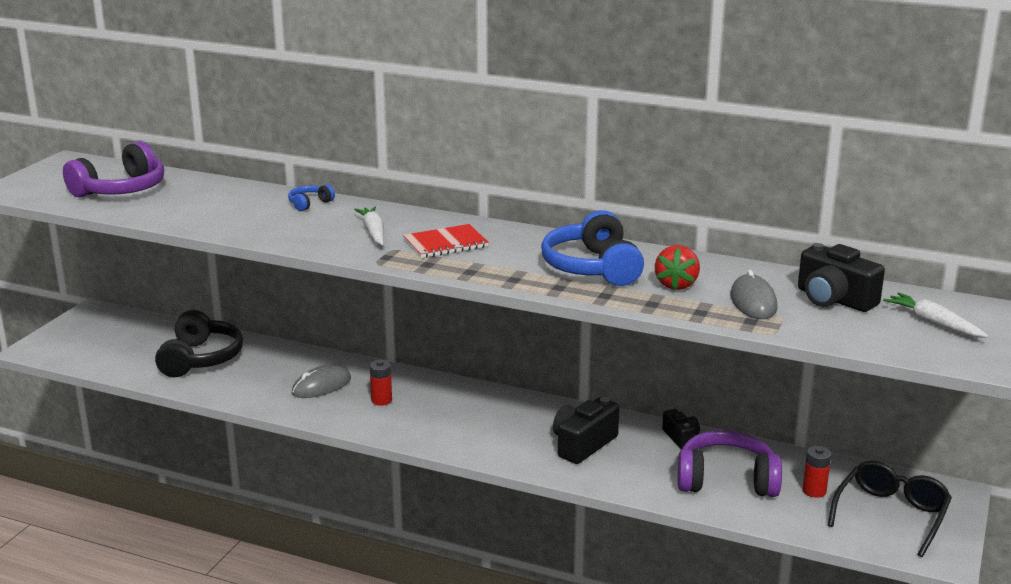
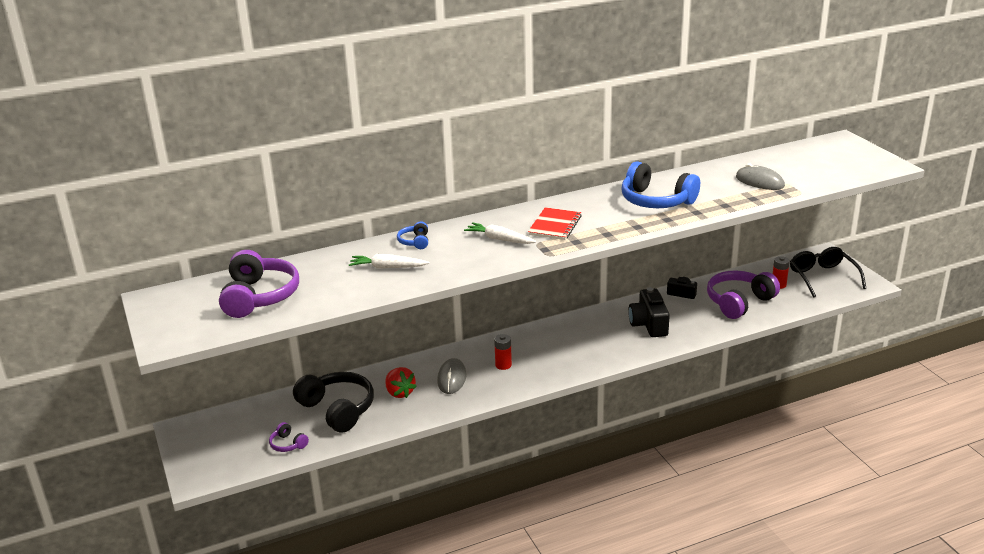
camera: 45 degrees left, 5 degrees up
red strawberry [655,245,700,290] -> red strawberry moved to [385,367,417,398]
black camera [798,243,885,312] -> none
white carrot [883,292,989,338] -> white carrot moved to [349,254,430,269]
none -> purple headphones [269,422,309,452]

